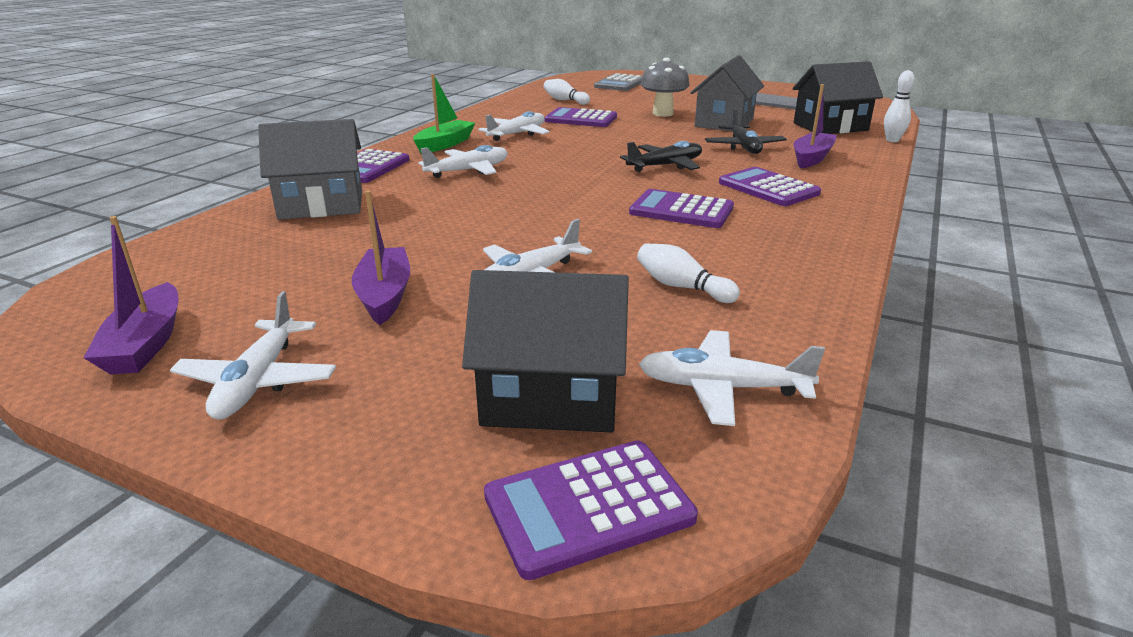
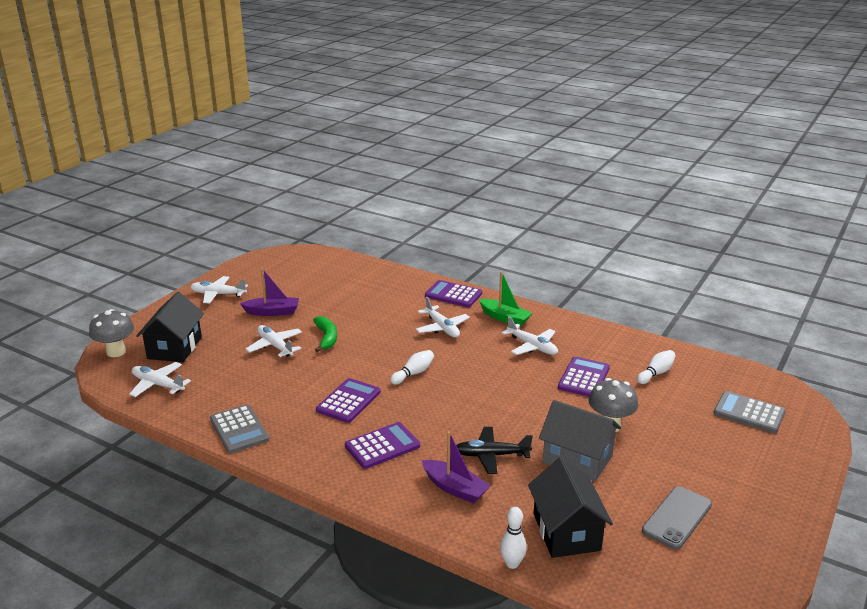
camera: 95 degrees right, 0 degrees up
purple boat [83,216,179,374] -> none
grey house [258,119,362,220] -> none
purple calculator [484,440,698,580] -> grey mushroom [89,309,134,357]
black plane [620,141,702,172] -> none
white bowling pin [637,243,740,303] -> white bowling pin moved to [390,350,434,385]
white plane [639,330,825,426] -> white plane turned 75 degrees counterclockwise [129,362,191,397]
none -> grey calculator [210,405,269,453]
none -> green banana [313,316,337,353]

